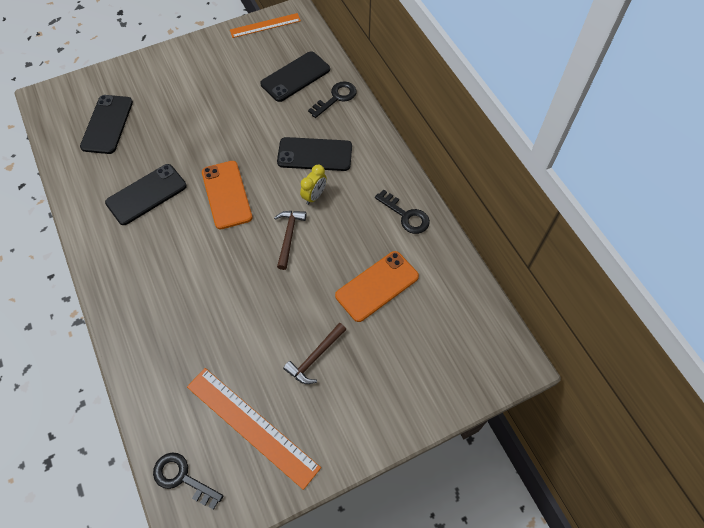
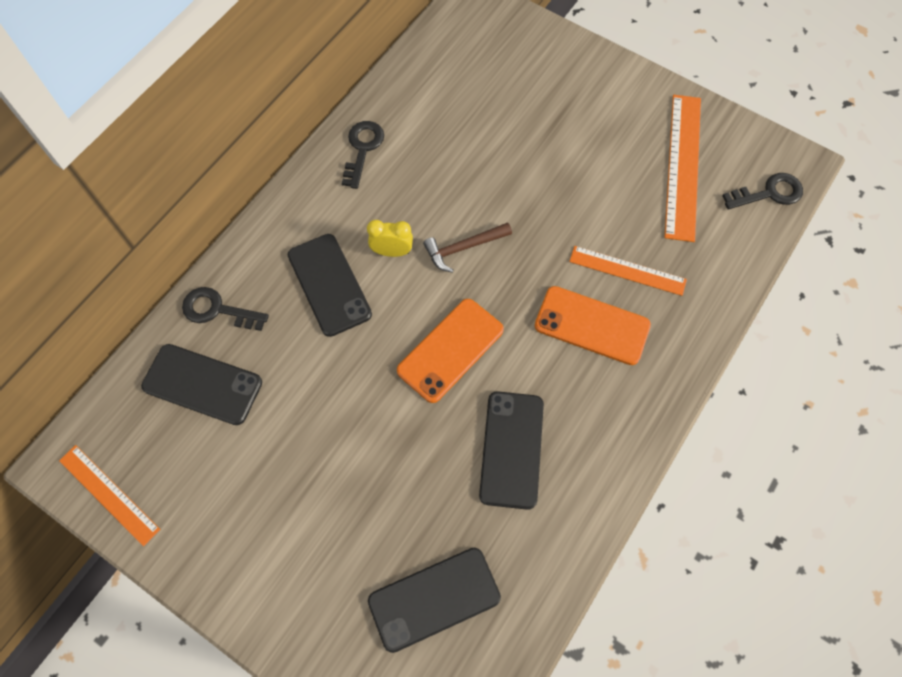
camera: 120 degrees left, 5 degrees up
black phone [105,164,187,225] -> black phone turned 75 degrees clockwise [479,391,544,510]
black key [153,452,223,510] -> black key turned 105 degrees counterclockwise [722,173,803,209]
brown hammer [283,323,347,384] -> none
orange phone [335,251,419,322] -> orange phone moved to [535,286,651,365]
none -> orange ruler [569,246,687,296]

